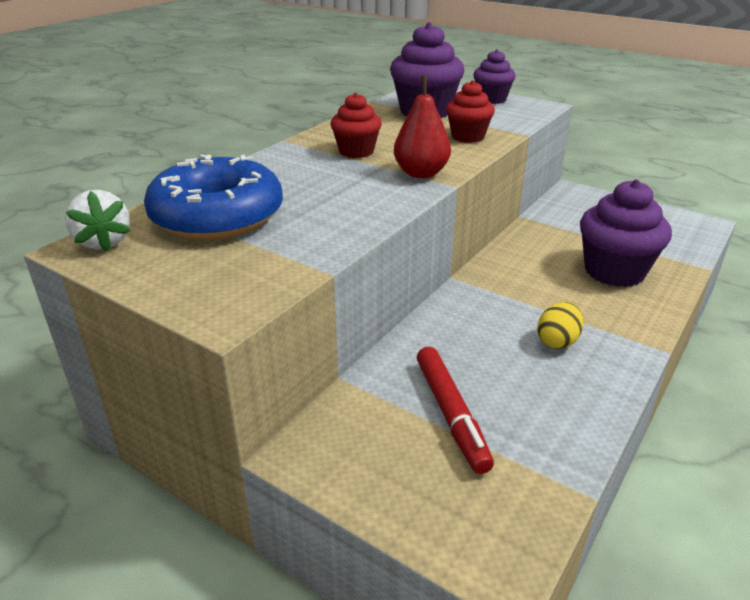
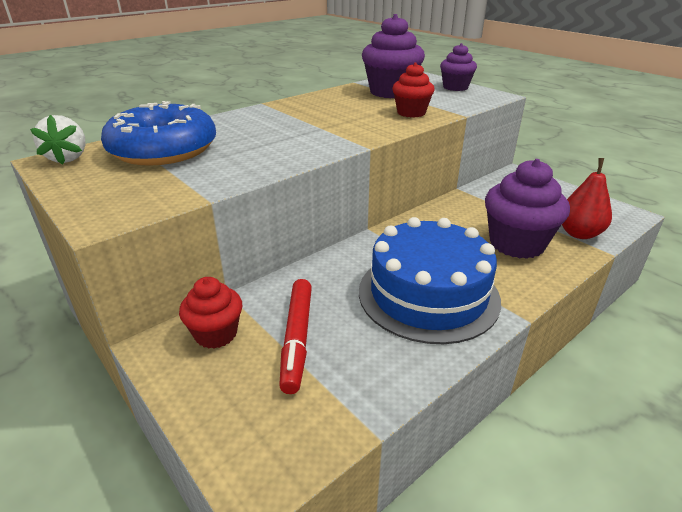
camera: 15 degrees right, 0 degrees up
red cupcake [331,93,382,158] -> red cupcake moved to [179,277,242,349]
red pear [394,75,451,178] -> red pear moved to [562,158,612,239]
yellow egg [537,302,584,349] -> blue cake [359,217,501,344]

